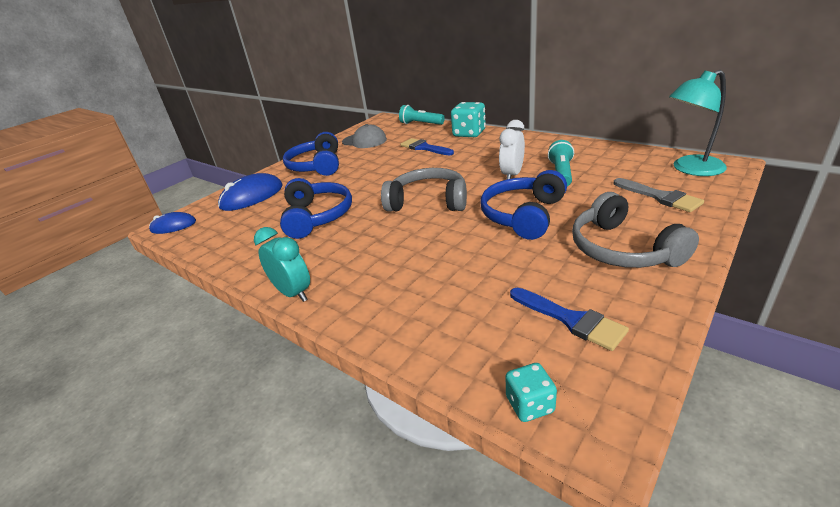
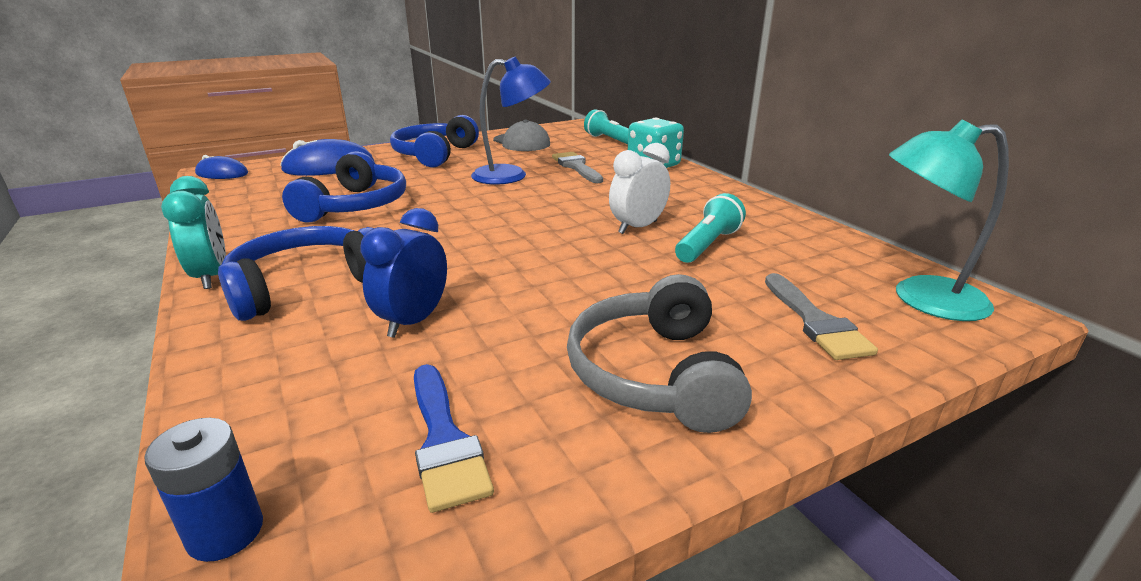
camera: 20 degrees right, 5 degrees down
grey headphones [381,168,467,212] -> none
blue brush [401,138,454,155] -> grey brush [552,152,603,183]
blue headphones [480,170,567,240] -> blue headphones moved to [218,226,374,321]
turquoise dice [506,363,557,422] -> blue battery [144,418,263,562]
none -> blue clock [361,208,447,338]
none -> blue lamp [471,56,551,185]

